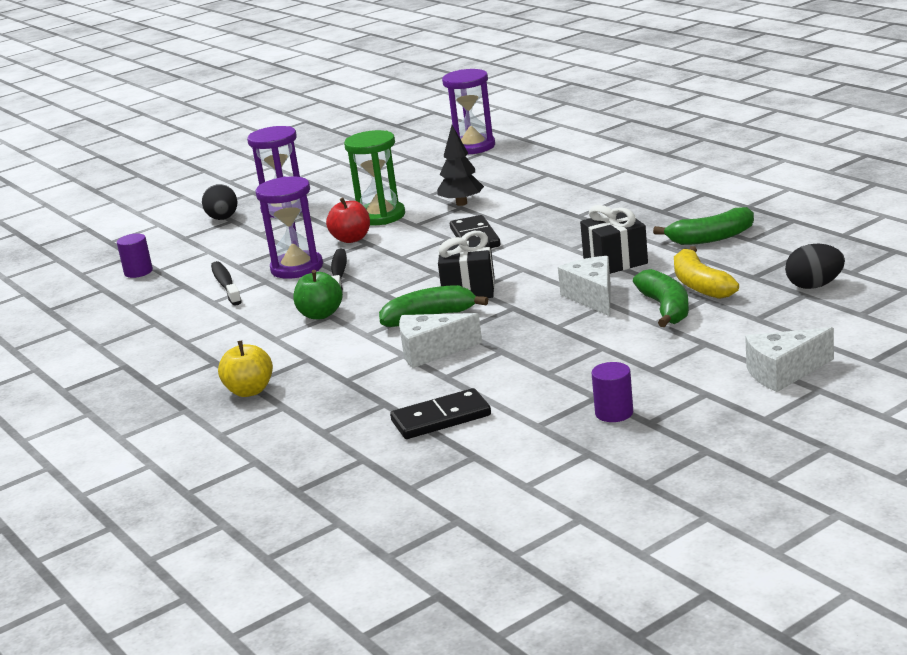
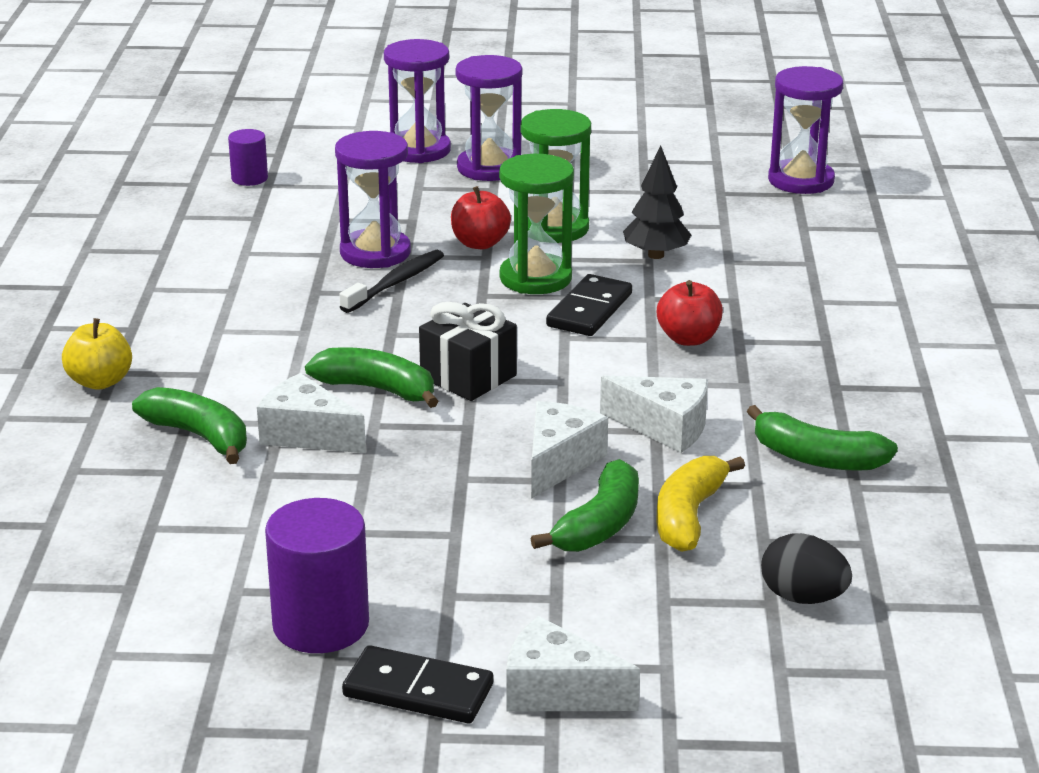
camera: 35 degrees right, 5 degrees up
black egg [202,184,237,220] -> purple hourglass [384,39,451,163]
black toothbrush [211,261,242,306] -> none
green apple [293,270,343,319] -> none
black domino [390,388,491,439] -> black domino moved to [342,645,493,723]
black gift [580,205,648,274] -> white cheese [600,376,708,453]
purple cylinder [591,362,633,422] -> purple cylinder [265,498,369,653], size x1.81
none -> green banana [132,387,247,464]
none -> green hourglass [499,154,574,294]
none -> red apple [657,280,723,346]

